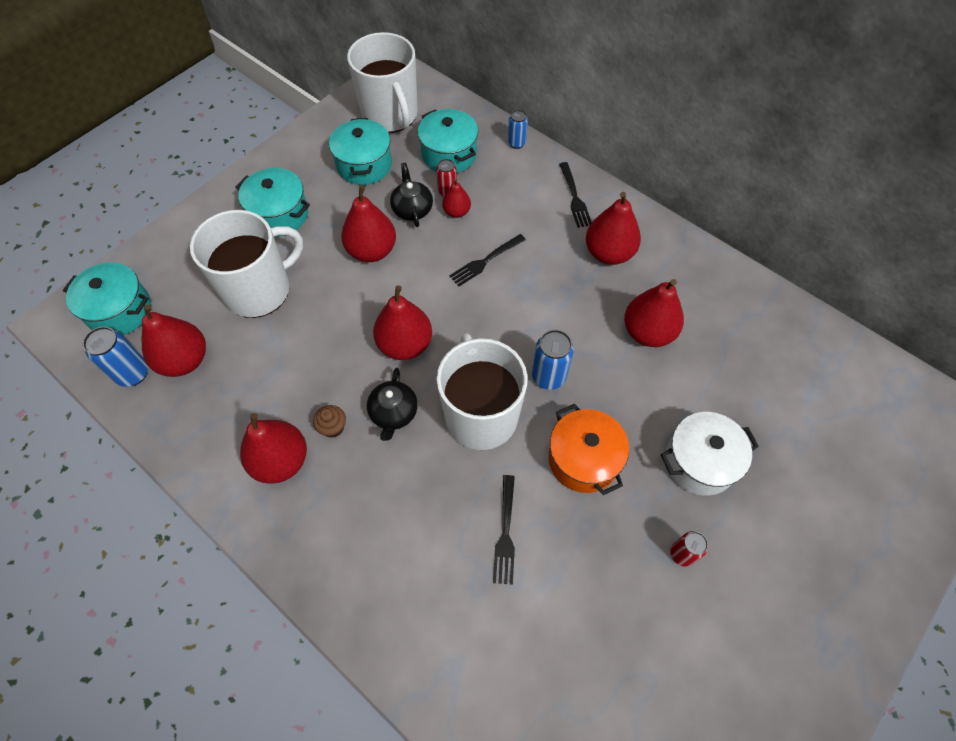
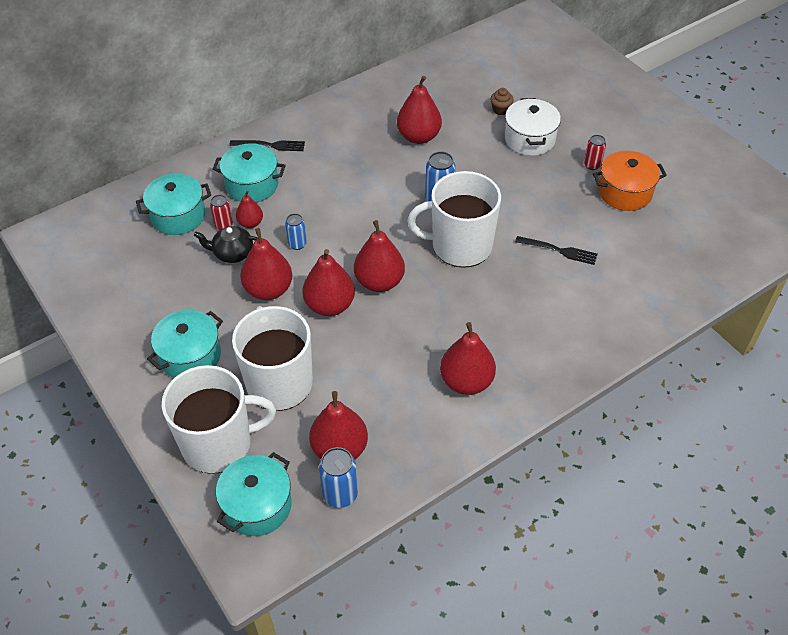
camera: 75 degrees left, 10 degrees down
brown cupcake [313,405,346,438] -> brown cupcake moved to [490,88,514,115]
turquoise pot [329,118,392,185] -> turquoise pot moved to [213,143,286,202]
white mug [347,32,418,133] -> white mug moved to [162,365,276,474]
black teapot [367,368,418,441] -> none
black fork [449,234,526,286] -> none
blue can [508,110,528,149] -> blue can moved to [285,213,307,250]
orange pot [549,404,629,495] -> orange pot moved to [593,151,667,211]
red pear [586,192,641,265] -> red pear moved to [303,249,355,316]

